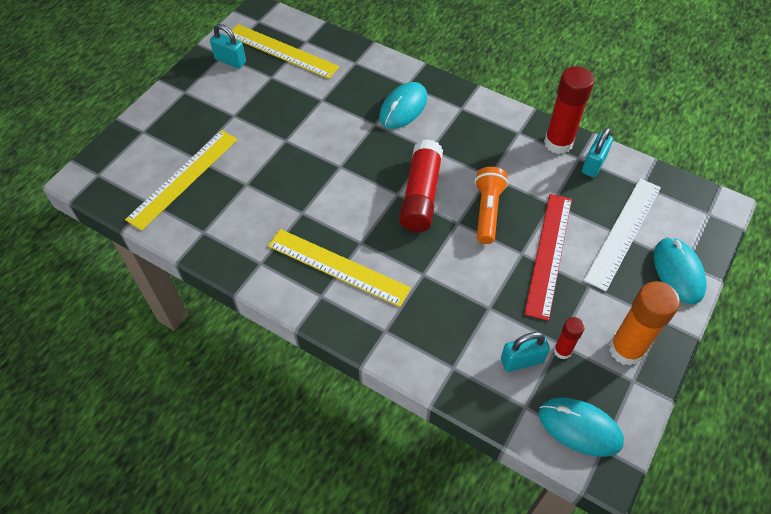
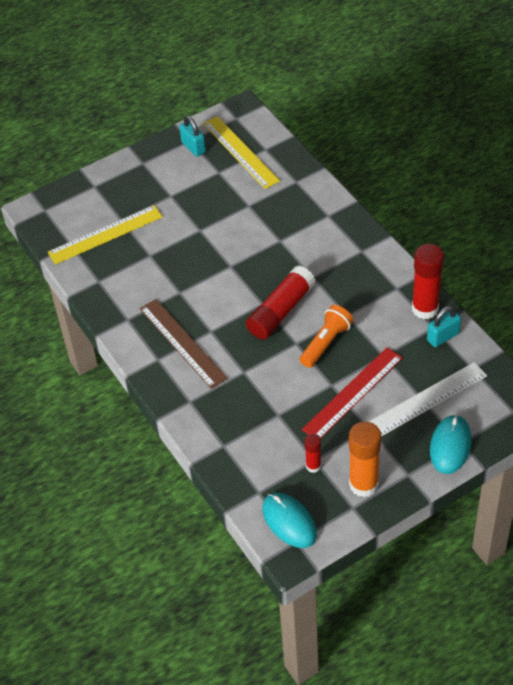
camera: 30 degrees right, 5 degrees down
yellow ruler [268,229,411,307] -> brown ruler [140,299,228,389]
turquoise mouse [379,82,427,129] -> none
turquoise padlock [501,332,550,372] -> none

